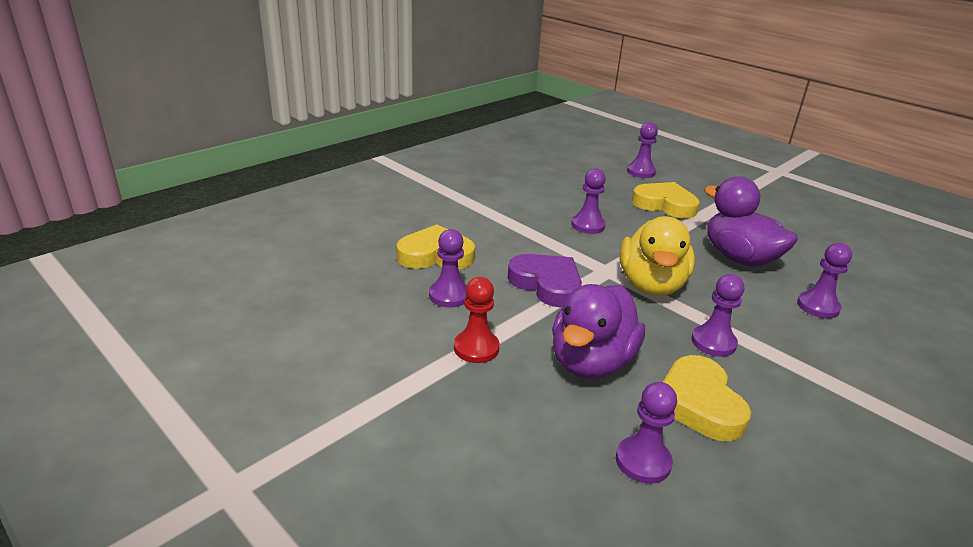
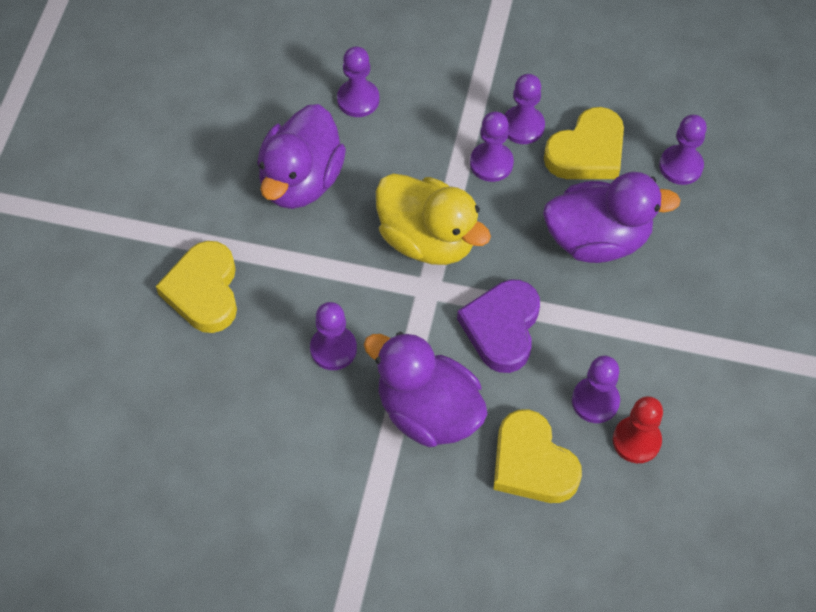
camera: 120 degrees left, 30 degrees up
red pawn [454,277,500,363] -> red pawn moved to [613,396,663,463]
yellow duck [619,216,695,296] -> yellow duck turned 60 degrees clockwise [376,174,491,265]
purple pawn [627,122,658,178] -> purple pawn moved to [504,74,545,144]
none -> purple duck [364,332,488,447]

